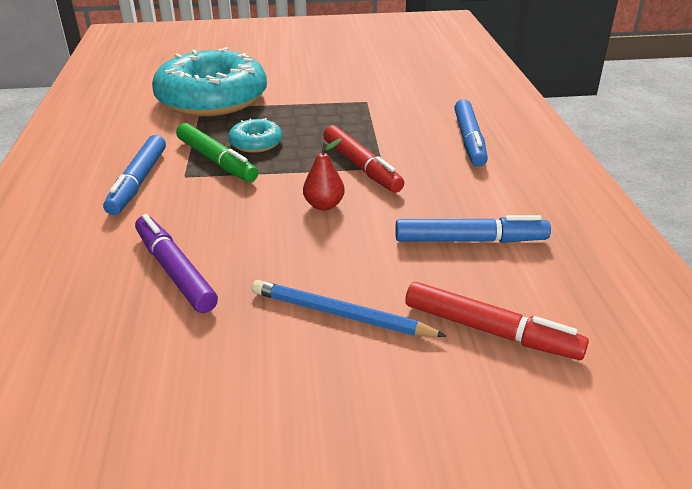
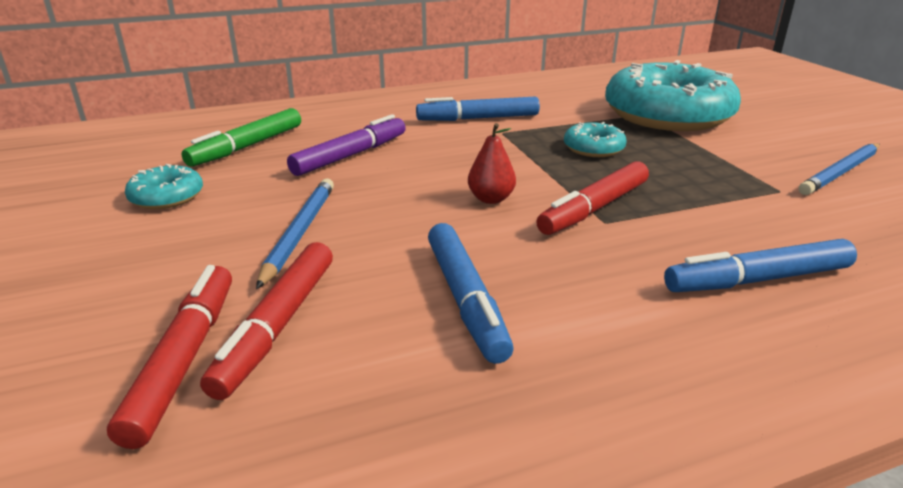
camera: 75 degrees right, 5 degrees down
green marker [176,123,258,182] -> green marker moved to [181,108,301,167]
none -> red marker [107,265,232,449]
none -> turquoise donut [125,164,203,209]
none -> blue pencil [799,143,880,195]

